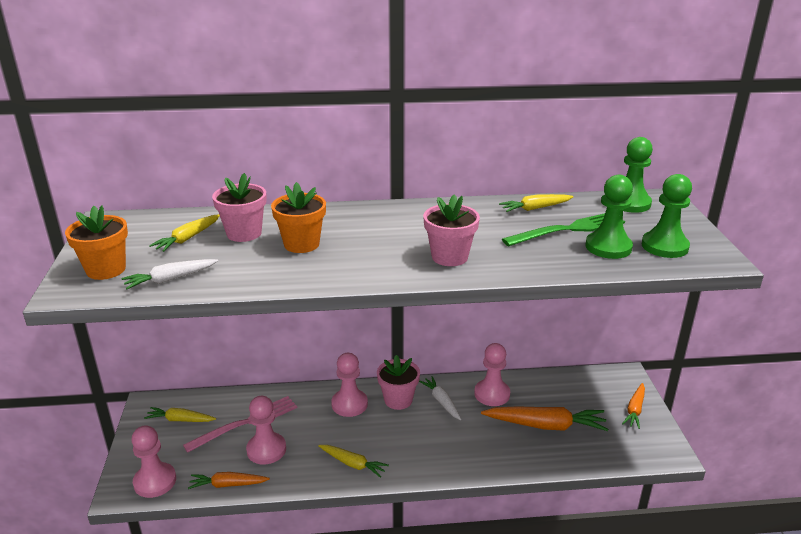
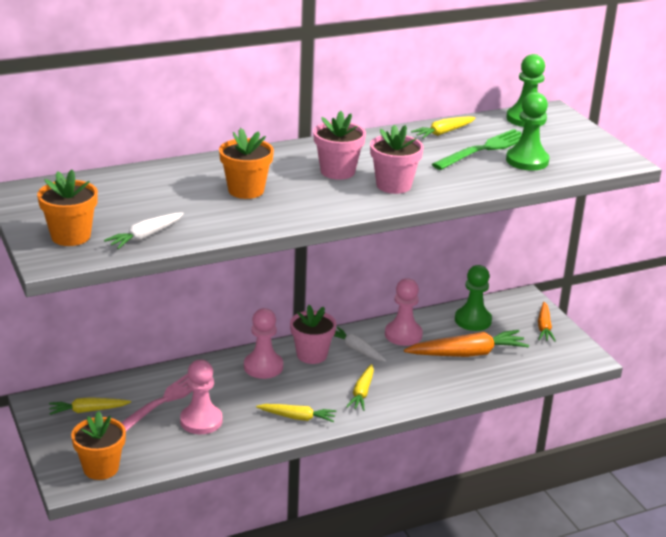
camera: 20 degrees left, 0 degrees up
pink pawn [131,426,176,498] -> orange flower pot [71,411,126,480]
yellow carrot [149,214,220,252] -> yellow carrot moved to [346,364,374,411]
orange carrot [188,472,270,489] -> none
pink flower pot [212,173,266,242] -> pink flower pot moved to [313,111,366,180]
green pawn [642,174,692,258] -> green pawn moved to [455,265,492,331]

